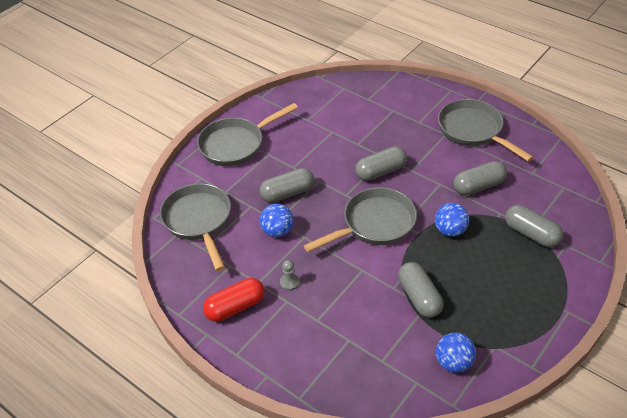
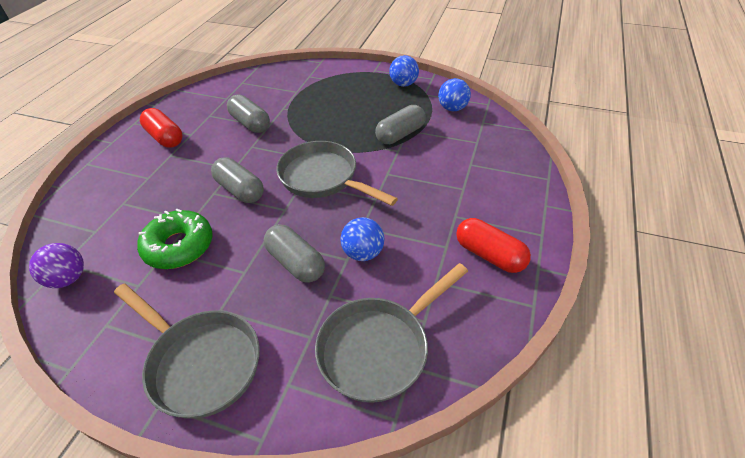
camera: 110 degrees left, 0 degrees up
grey pawn [280,260,300,291] -> none
blue ball [435,203,469,237] -> blue ball moved to [389,55,419,87]
grey pan [438,99,534,162] -> red capsule [140,108,182,148]
grey capsule [505,205,563,247] -> none
none -> purple ball [29,243,84,288]
none -> green donut [137,209,213,269]

